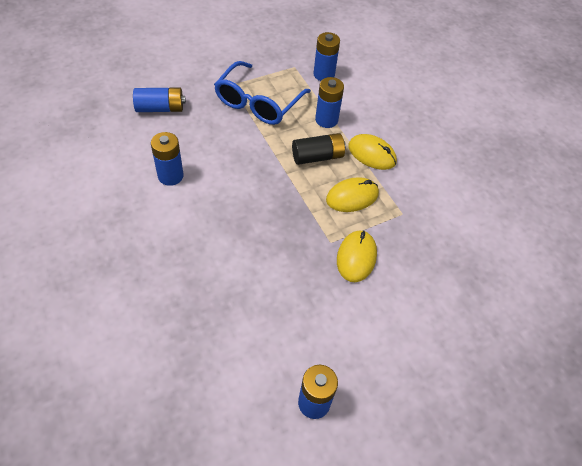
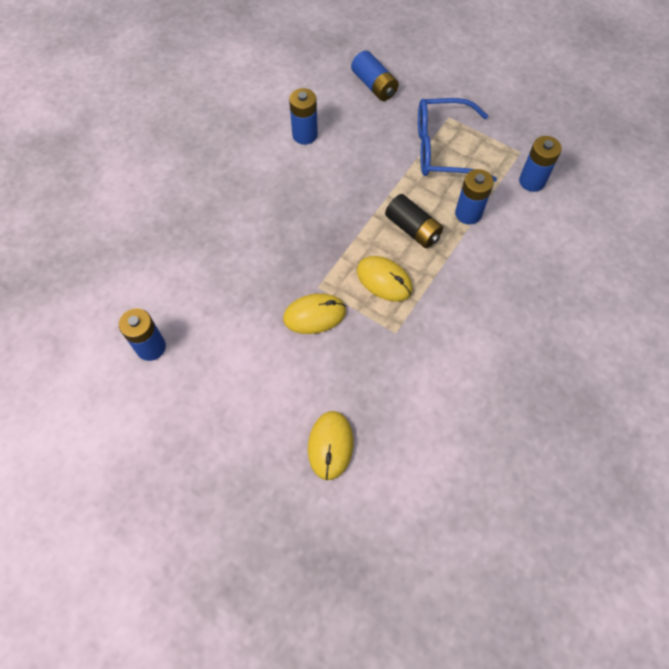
camera: 65 degrees right, 10 degrees up
yellow mouse [348,134,397,170] -> yellow mouse moved to [308,411,354,480]

